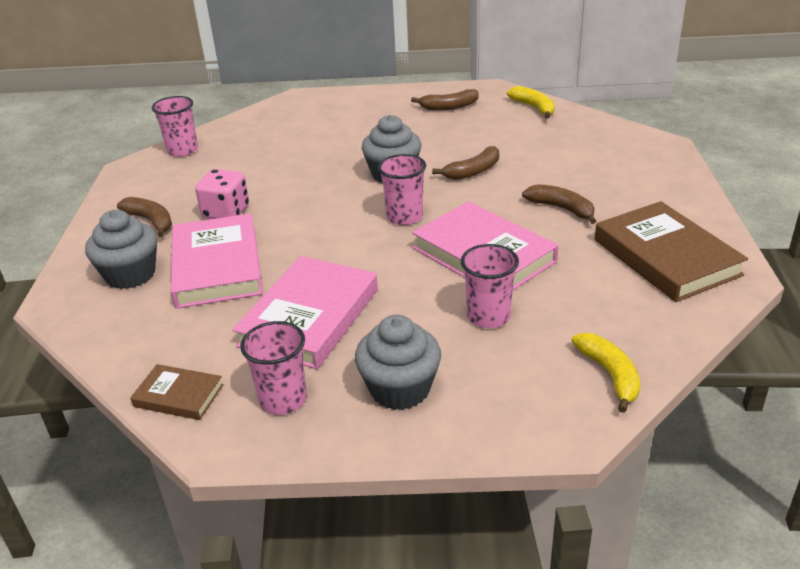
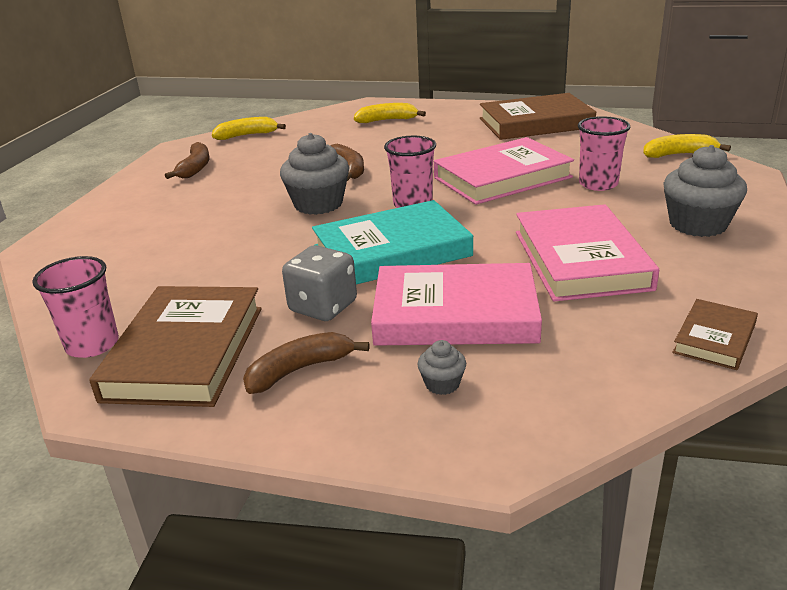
camera: 75 degrees left, 5 degrees down
grey cupcake [85,210,157,289] -> grey cupcake [418,340,466,395], size x0.47
pink dice [195,169,249,219] -> grey dice [282,245,357,321]
pink book [233,256,378,369] -> pink book turned 45 degrees clockwise [516,204,659,301]
pink cup [240,321,307,415] -> none
brown banana [522,184,596,224] -> none
none -> brown book [89,286,262,407]
none -> turquoise book [312,200,473,284]
none -> yellow banana [354,103,426,123]

